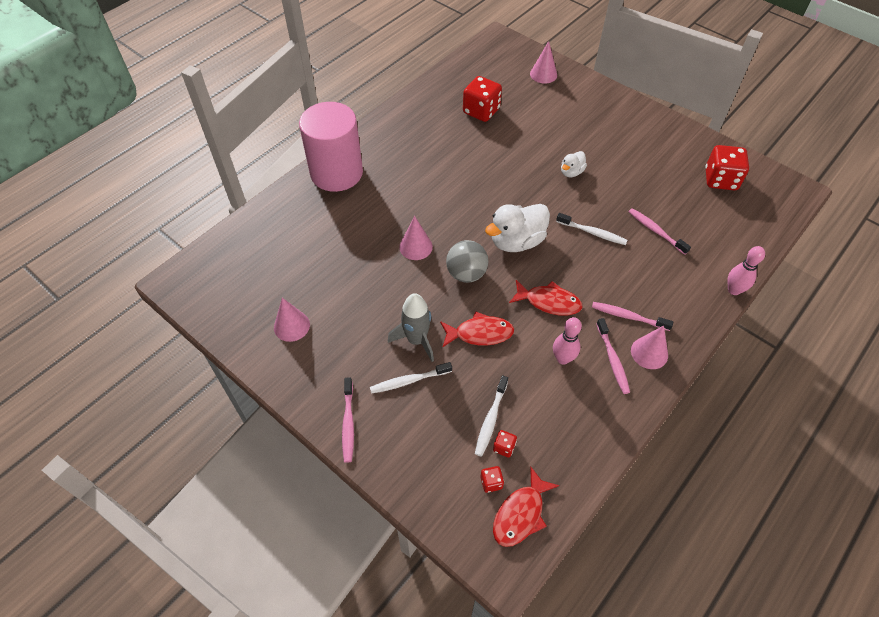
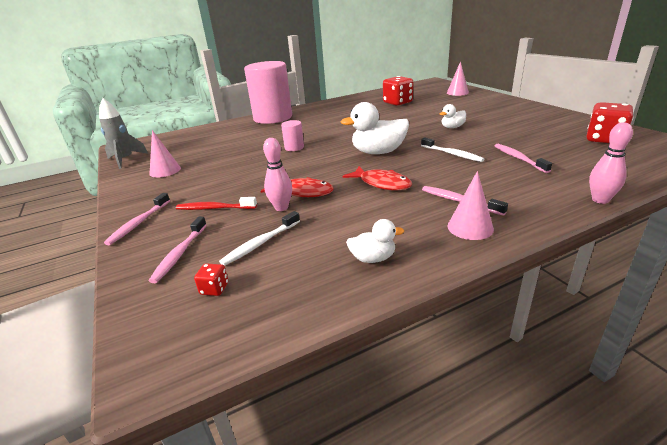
camera: 25 degrees right, 25 degrees down
white toothbrush [370,362,452,394] -> red toothbrush [176,197,257,210]
grey rocket [388,293,434,362] -> grey rocket moved to [99,98,148,169]
pink cone [399,216,433,260] -> pink cylinder [281,120,304,151]
grey ball [446,240,488,283] -> none
red dice [493,430,517,457] -> none
red fish [493,467,560,547] -> none
pink bowling pin [553,317,582,365] -> pink bowling pin moved to [263,138,292,211]
pink toothbrush [596,318,630,394] -> pink toothbrush moved to [149,217,207,283]
none -> white duck [346,219,404,263]

